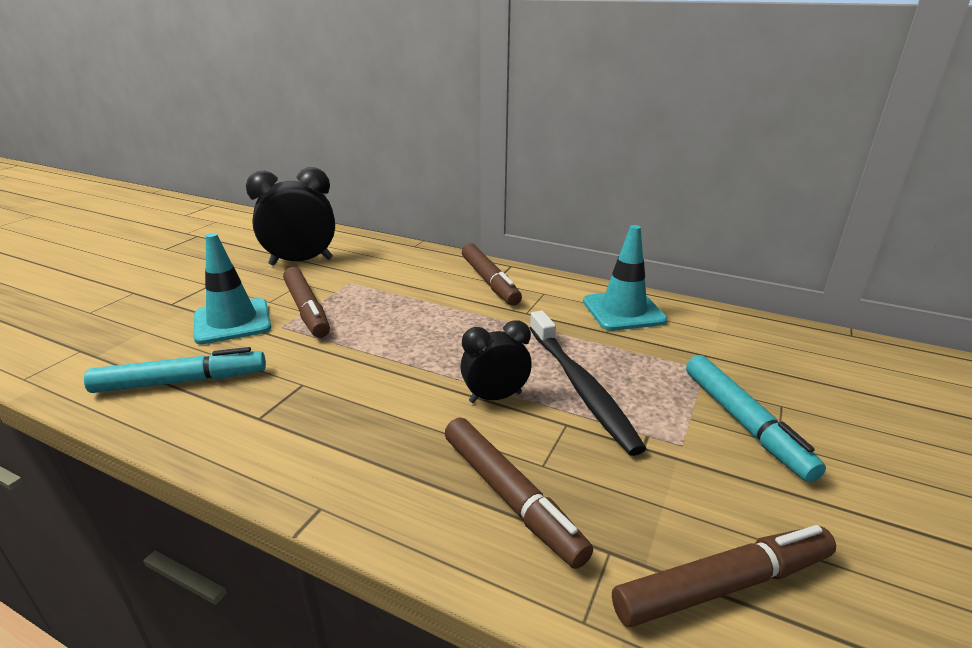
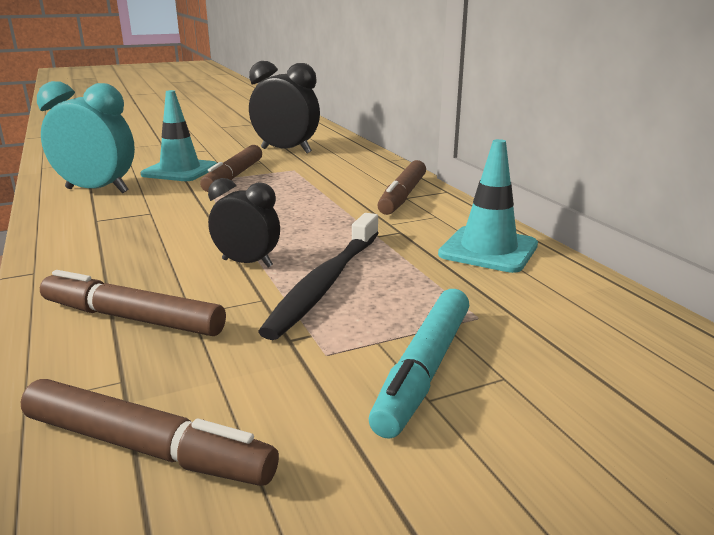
camera: 40 degrees right, 5 degrees down
turquoise marker [84,347,266,393] -> turquoise clock [37,81,135,193]
brown marker [445,418,593,569] -> brown marker turned 105 degrees clockwise [40,270,226,336]

